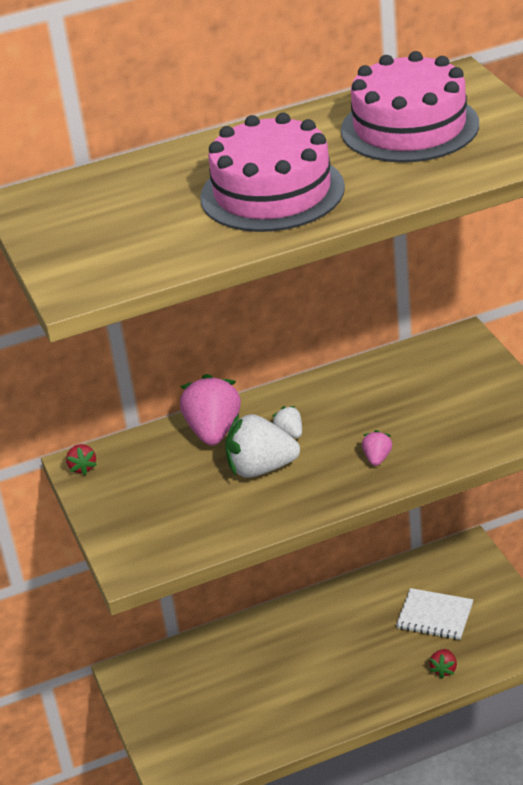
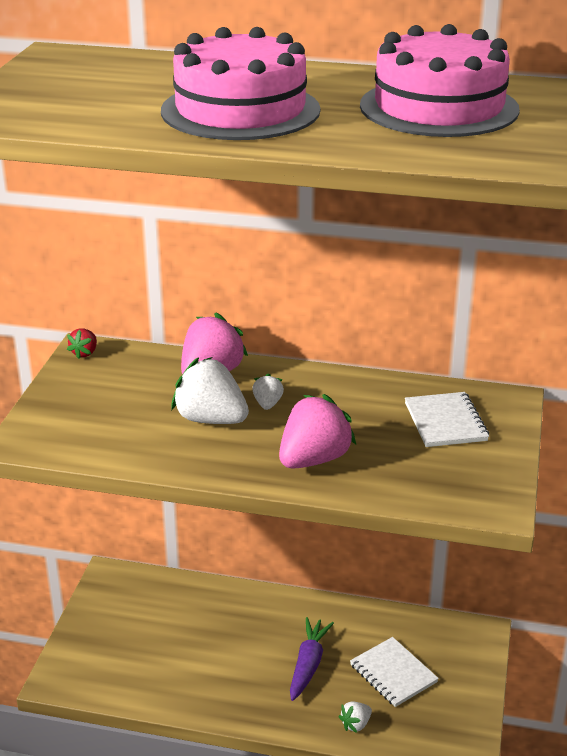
camera: 30 degrees right, 5 degrees down
pink strawberry [362,430,392,466] -> pink strawberry [279,394,356,469], size x2.06
red strawberry [429,649,457,678] -> white strawberry [339,701,372,733]
none -> purple carrot [290,617,334,701]
none -> white notebook [405,392,489,447]

